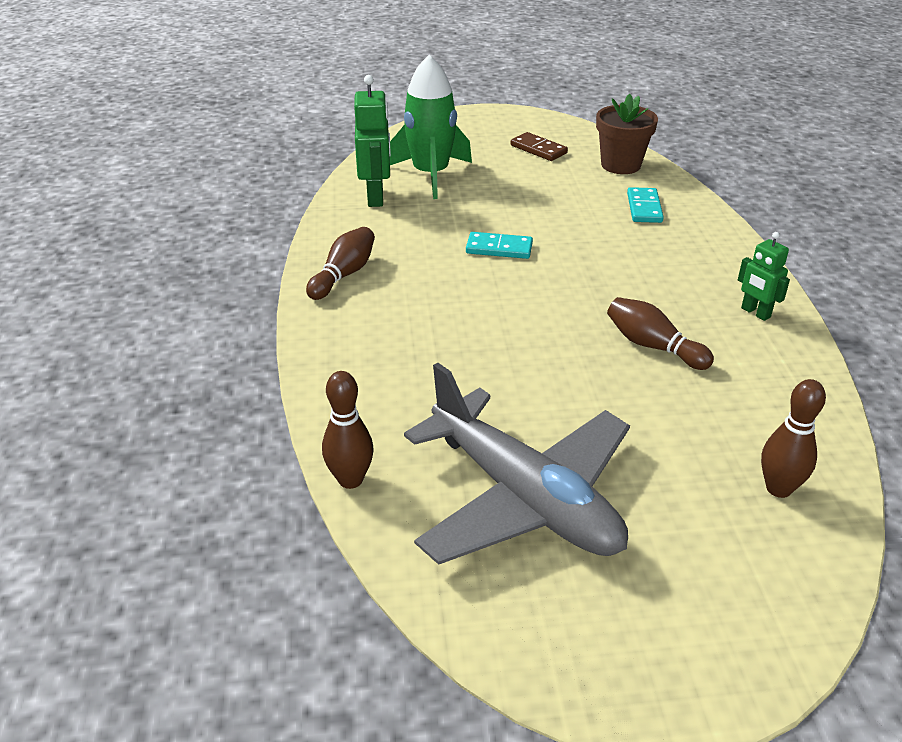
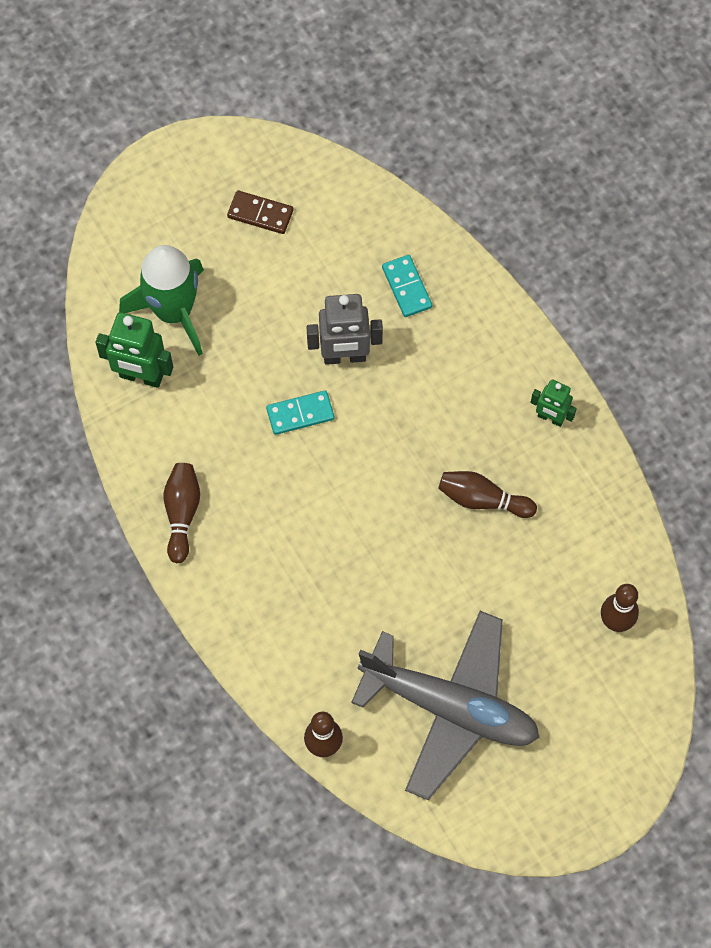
camera: 25 degrees left, 30 degrees up
green robot [354,75,391,207] -> green robot turned 135 degrees clockwise [95,312,173,388]
brown flower pot [596,94,658,174] -> none
none -> grey robot [306,294,383,365]

